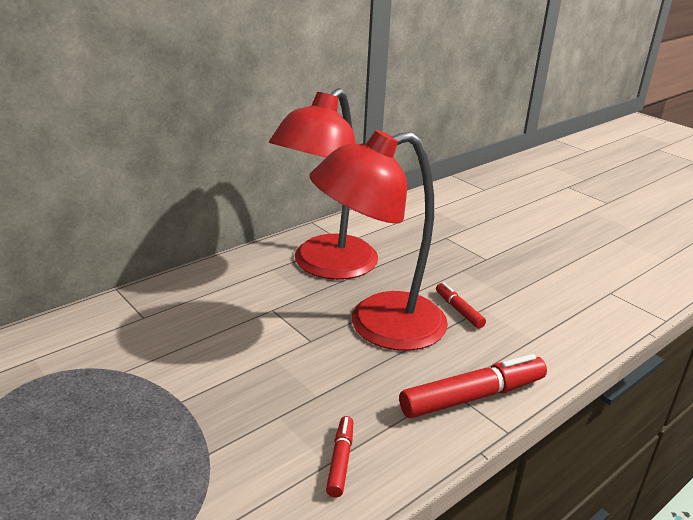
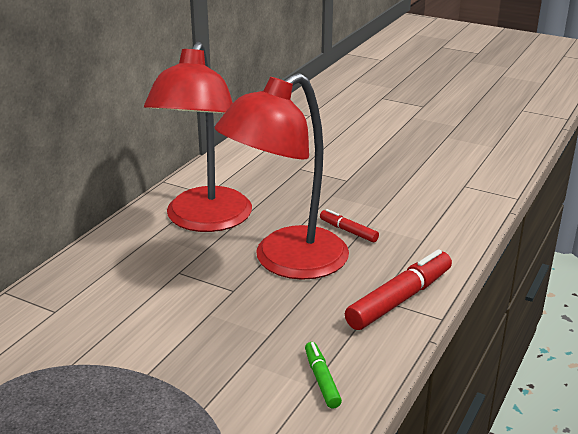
camera: 20 degrees left, 0 degrees up
red marker [326,416,353,497] -> green marker [305,342,342,409]

